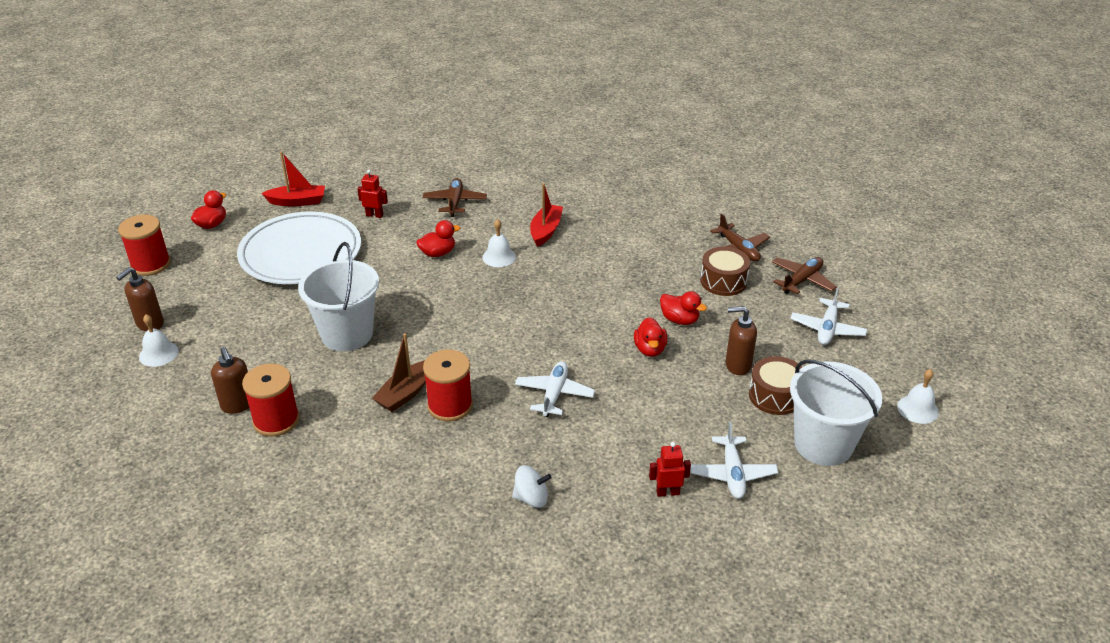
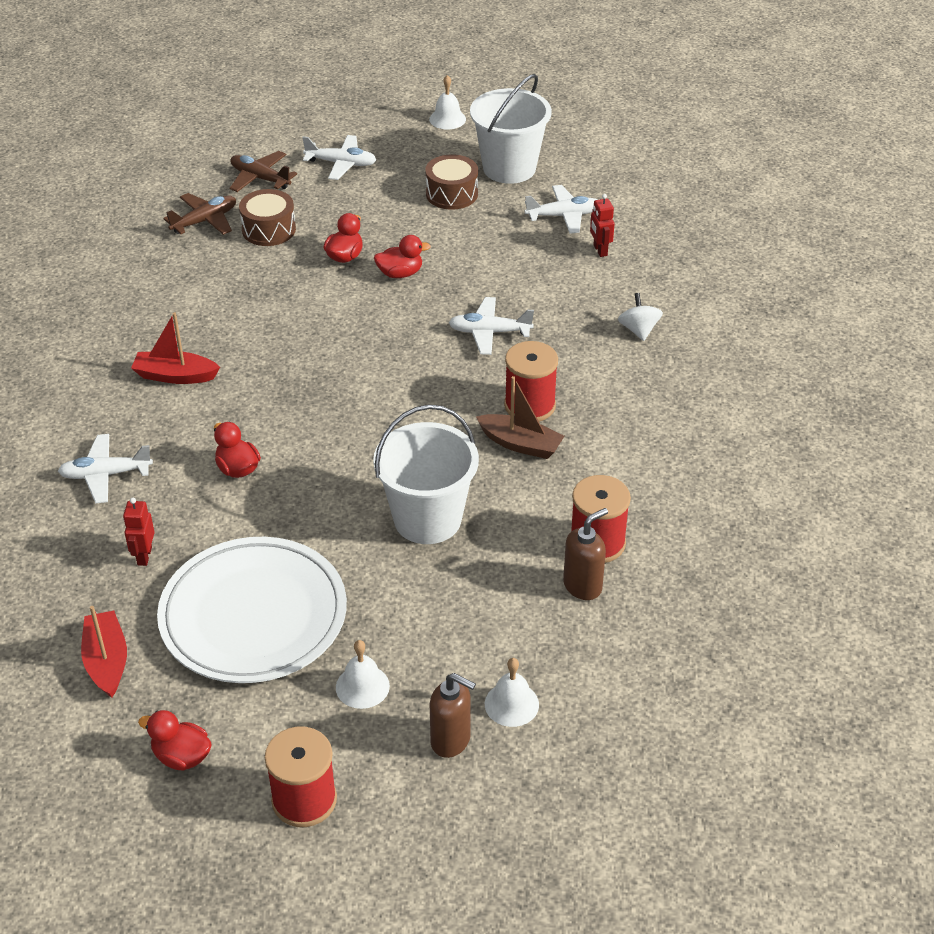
camera: 100 degrees left, 5 degrees up
brown plane [423,178,487,217] -> white plane [58,434,153,503]
white bell [482,219,516,267] -> white bell moved to [336,640,390,709]
brown soap dispenser [726,306,757,375] -> none

